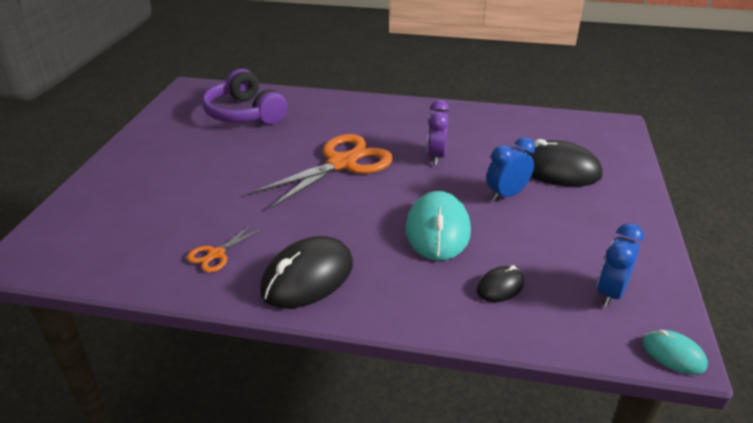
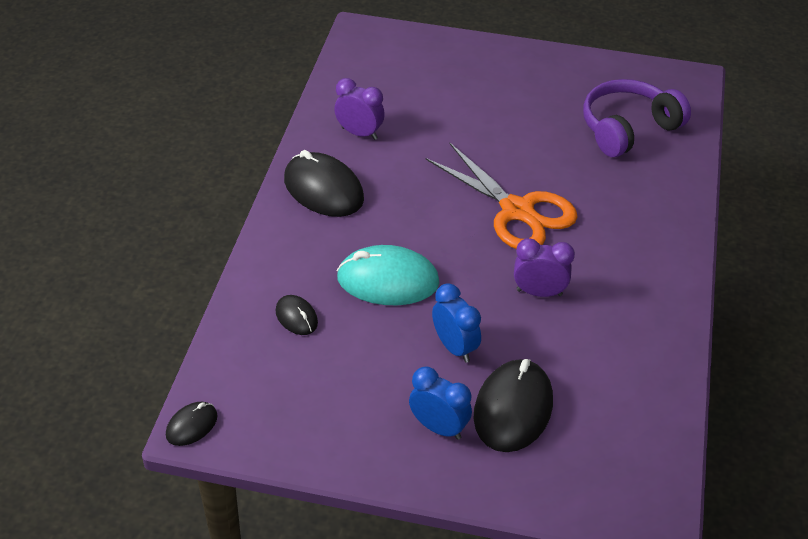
camera: 90 degrees right, 10 degrees up
orange scissors [187,224,263,273] -> purple clock [334,78,385,140]
blue clock [597,223,644,307] -> blue clock moved to [409,366,472,440]
turquoise mouse [642,330,708,374] -> black mouse [166,402,218,446]

